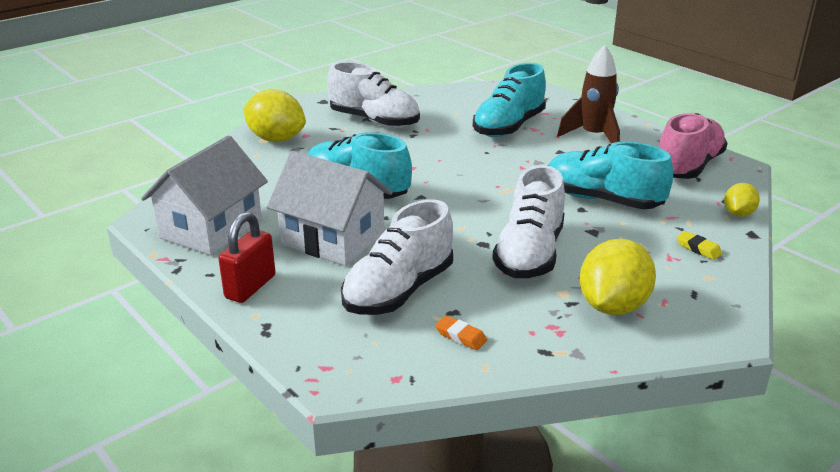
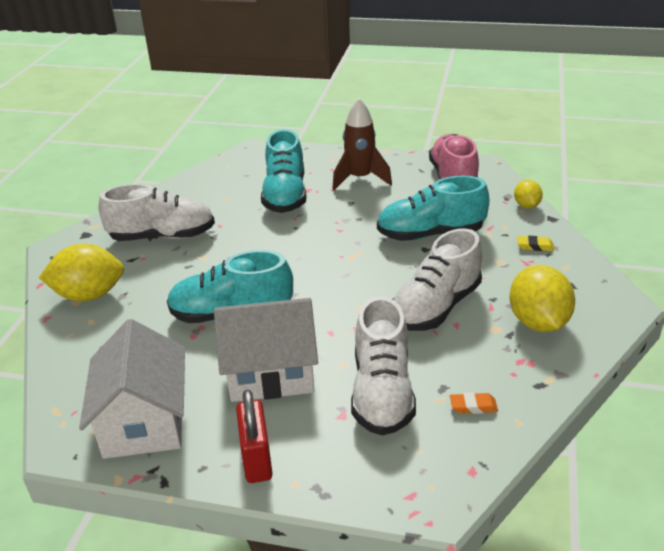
camera: 35 degrees left, 5 degrees up
white shoe [492,165,565,278] -> white shoe turned 60 degrees clockwise [392,228,482,331]

